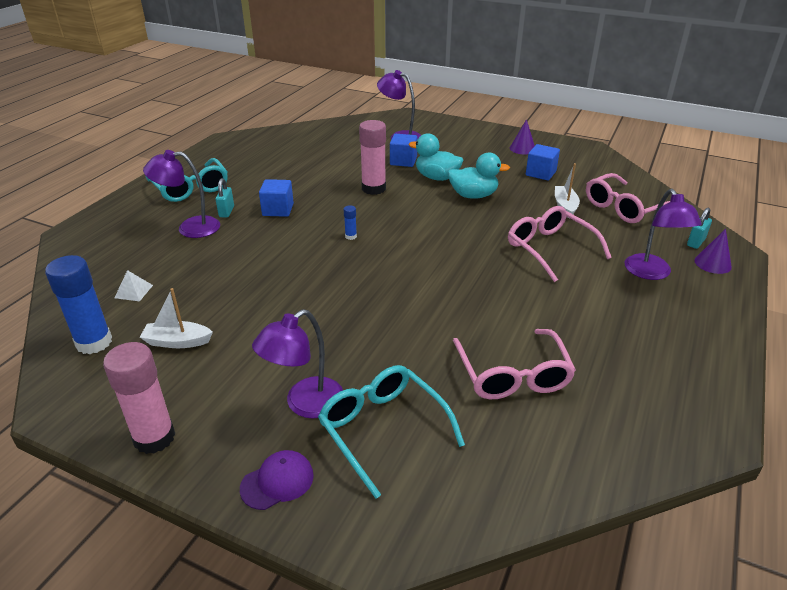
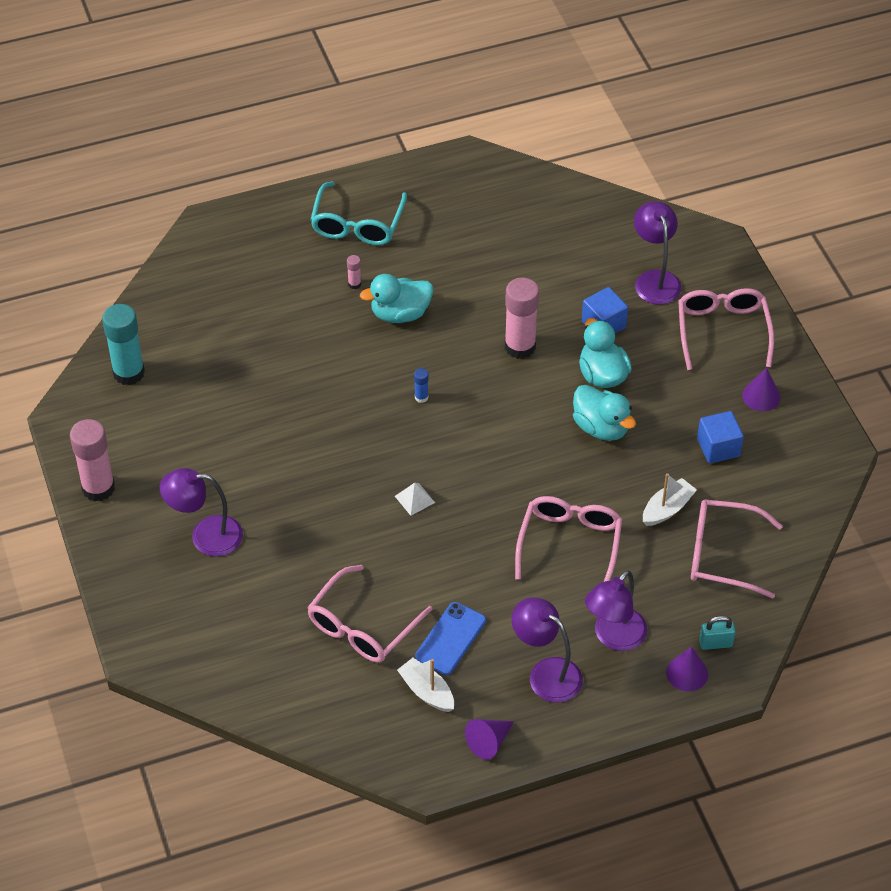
camera: 45 degrees right, 15 degrees up
blue glue stick [45,255,112,354] -> turquoise glue stick [102,304,145,385]
white pyramid [114,270,153,301] -> white pyramid moved to [395,483,435,516]
white boat [140,288,213,348] -> white boat moved to [397,658,454,712]
purple lamp [143,150,220,238] -> purple lamp moved to [512,597,583,702]
turquoise padlock [216,178,234,217] -> pink glue stick [347,255,361,289]
purple cap [240,450,314,510] -> none
blue cube [259,179,294,217] -> turquoise duck [360,274,433,323]
turquoise glasses [318,365,465,499] -> none
none -> blue phone [415,602,486,675]
none -> purple cone [465,719,514,760]
none -> pink glasses [678,288,774,370]

